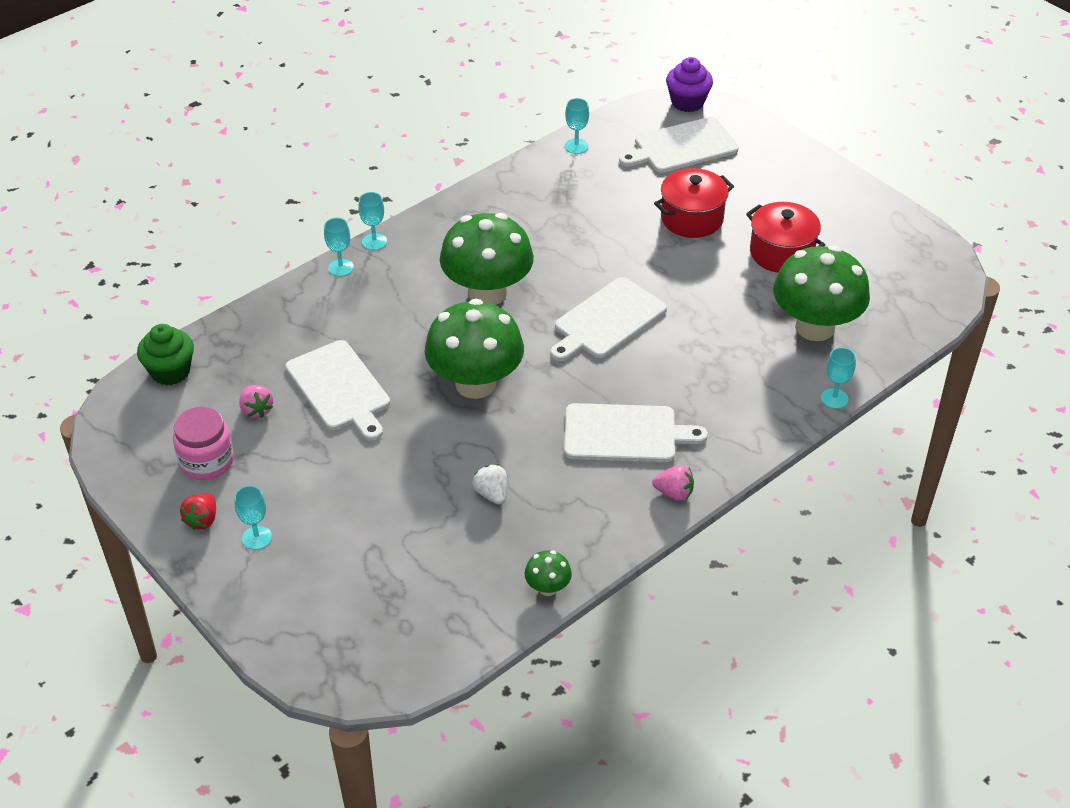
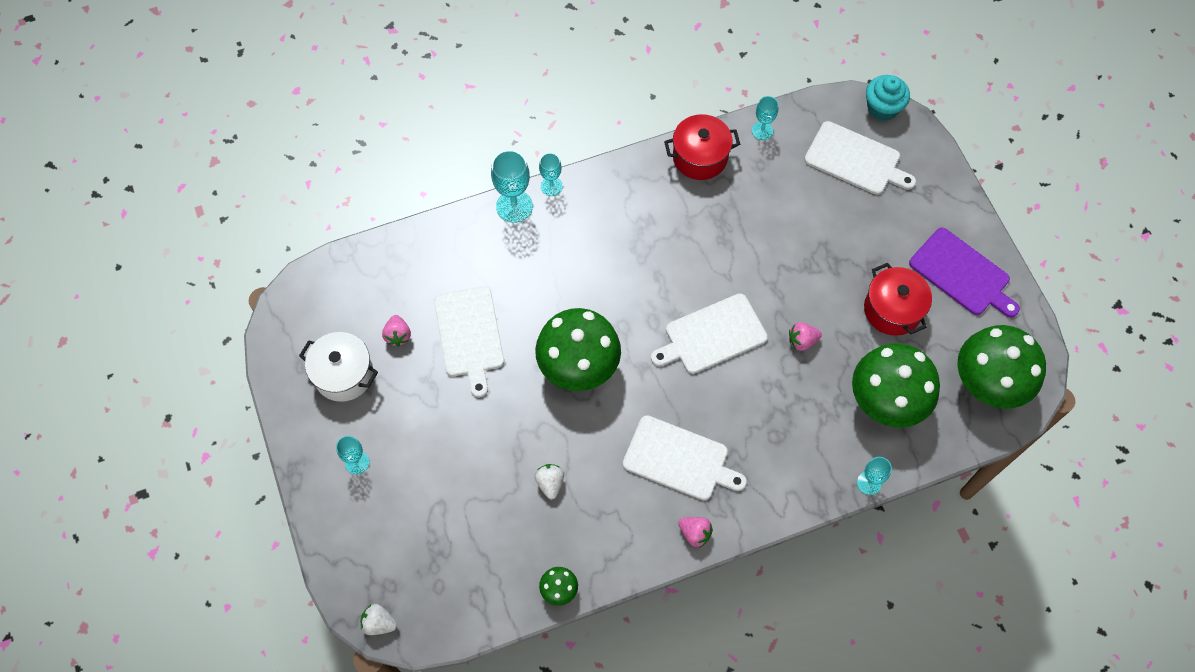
camera: 20 degrees right, 20 degrees up
green cupcake [137,324,194,385] -> none
pink jar [173,406,234,480] -> white pot [299,332,378,402]
red strawberry [180,494,216,531] -> none
turquoise goblet [324,218,354,276] -> turquoise goblet [491,150,533,223], size x1.66
green mushroom [440,213,534,305] -> green mushroom moved to [957,325,1046,409]
white cutting board [619,117,738,173] -> white cutting board turned 150 degrees counterclockwise [804,121,916,195]
red pot [654,168,734,238] -> red pot moved to [664,114,740,180]
purple cupcake [666,57,713,112] -> turquoise cupcake [866,75,910,121]
none -> white strawberry [360,604,397,635]
none -> pink strawberry [789,322,822,351]
none -> purple cutting board [909,227,1020,317]

